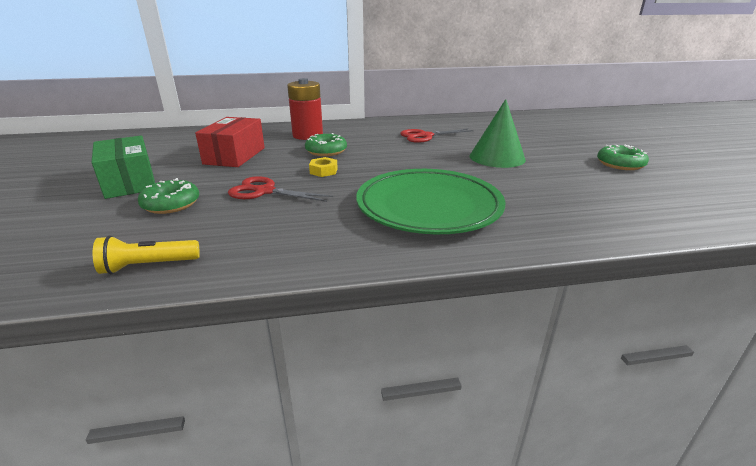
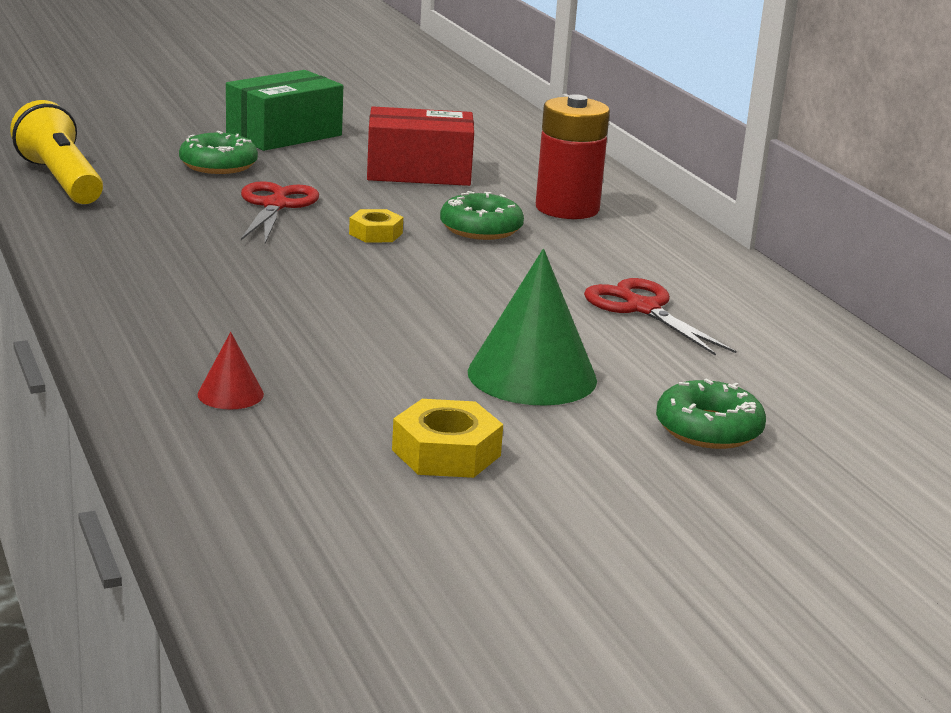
camera: 75 degrees right, 5 degrees down
yellow flashlight [93,236,200,274] -> yellow flashlight [10,100,103,204], size x1.55
green plate [356,169,505,234] -> none
green donut [597,145,649,170] -> green donut moved to [656,378,766,449]
none -> red cone [198,332,264,409]
none -> yellow nut [392,399,503,478]

